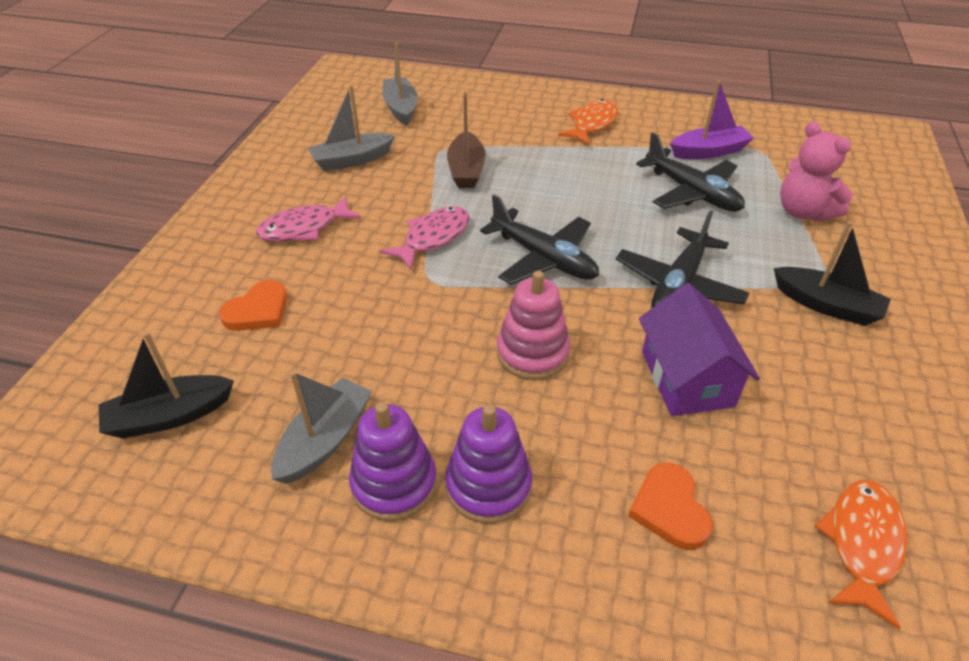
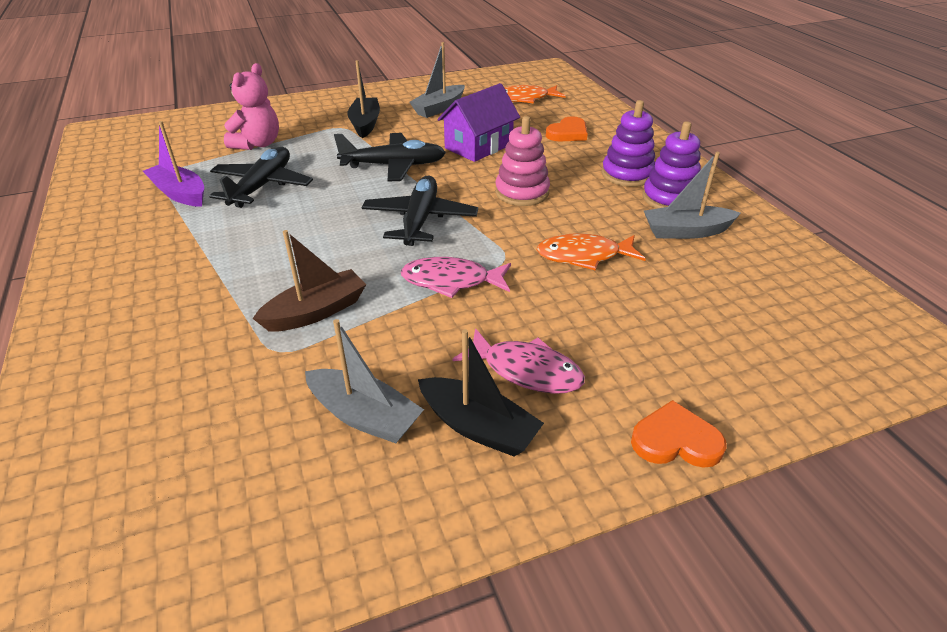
camera: 125 degrees left, 5 degrees down
black boat [99,332,234,438] -> black boat moved to [418,329,544,456]
orange heart [219,280,287,331] -> orange heart moved to [631,400,726,468]
grey boat [382,42,418,126] -> grey boat moved to [409,42,465,118]
orange fish [558,99,618,145] -> orange fish moved to [537,233,646,271]

